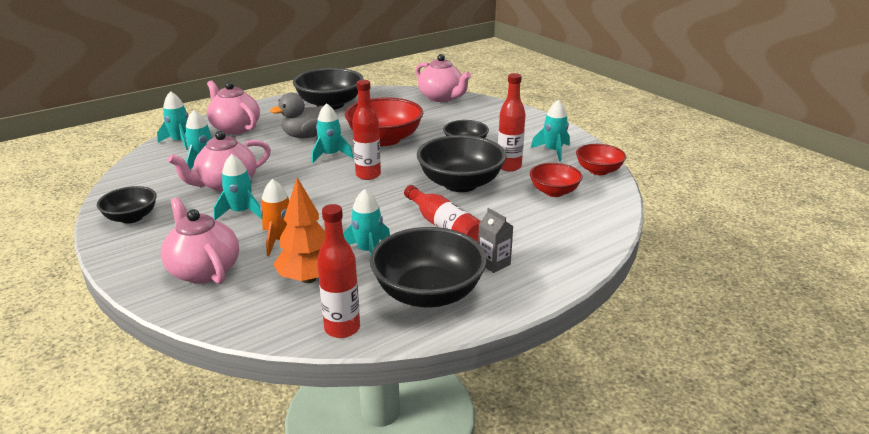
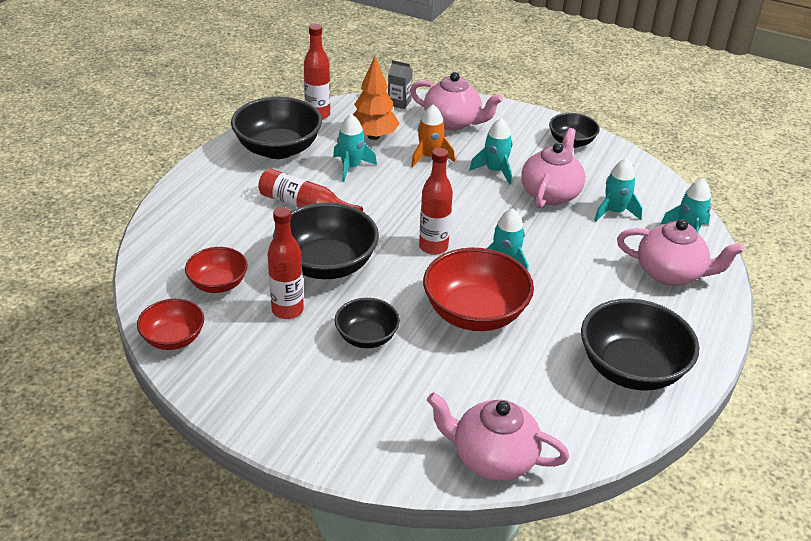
camera: 150 degrees right, 10 degrees up
grey duck [270,93,323,138] -> none
grey carton [478,208,513,273] -> grey carton moved to [388,60,413,109]
turquoise rocket [531,100,570,162] -> none

